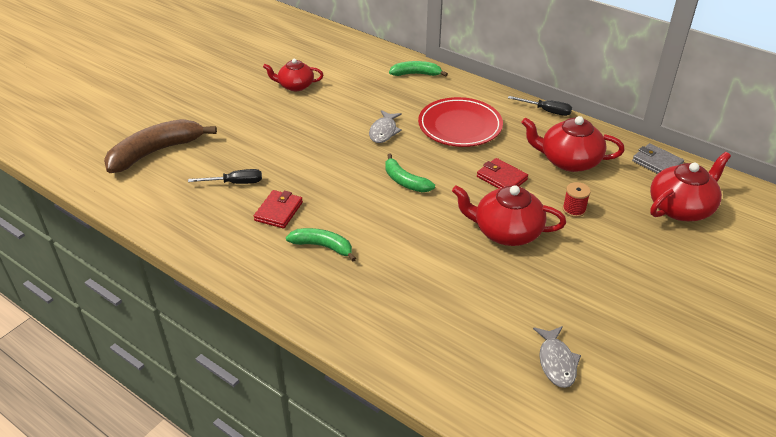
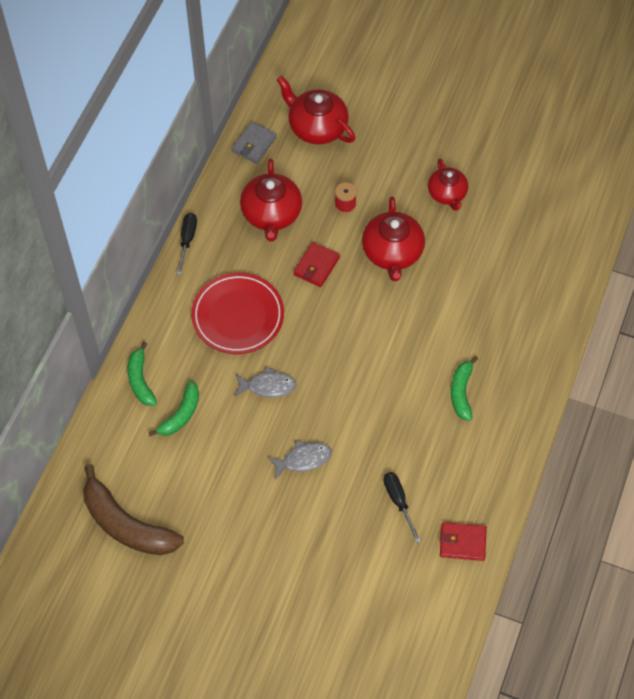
camera: 105 degrees left, 20 degrees up
brown banana [104,119,217,173] -> brown banana moved to [83,464,184,555]
red wallet [254,190,303,228] -> red wallet moved to [440,522,487,561]
red teapot [263,59,324,91] -> red teapot moved to [428,159,468,211]
green banana [385,154,435,192] -> green banana moved to [149,381,199,436]
grey fish [533,326,581,388] -> grey fish moved to [268,441,332,480]

